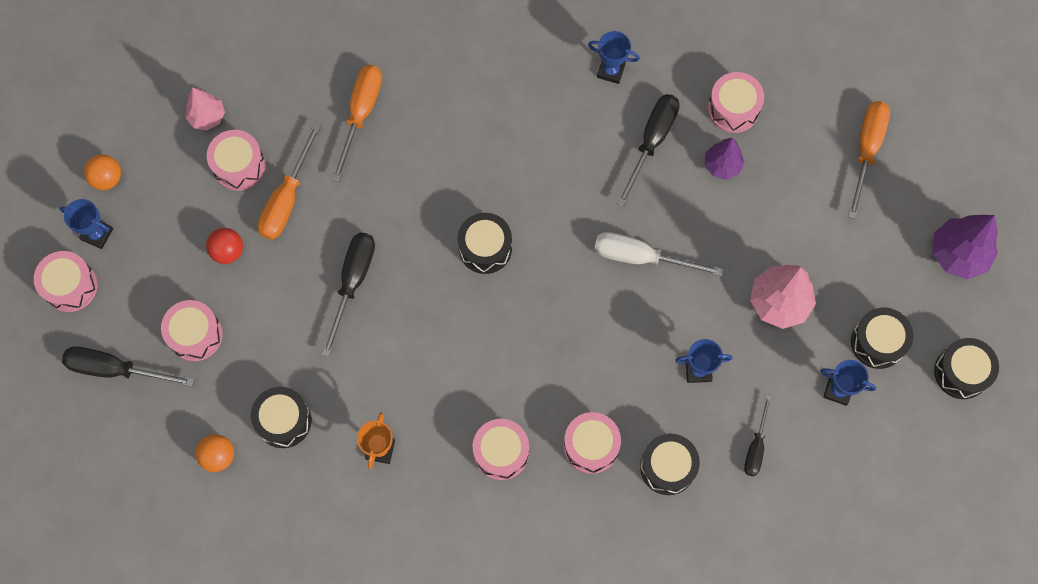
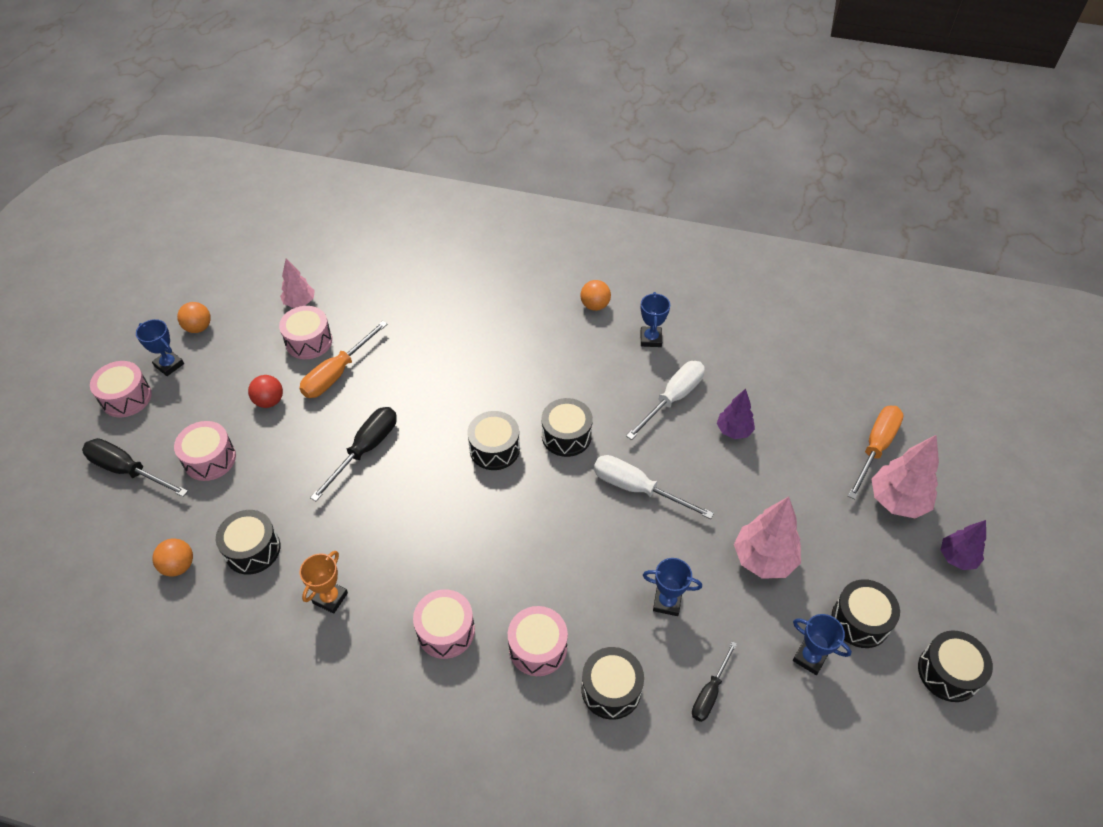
camera: 15 degrees right, 20 degrees down
orange screwdriver [332,65,382,182] -> none
blue trophy [588,31,640,84] -> blue trophy turned 60 degrees clockwise [641,292,670,347]
black screwdriver [617,94,680,207] -> white screwdriver [626,361,705,440]
pink drum [708,72,764,133] -> none
purple tree [933,215,998,279] -> purple tree [941,520,986,570], size x0.63
none -> black drum [541,398,593,457]
none -> orange ball [580,280,611,311]
none -> pink tree [872,435,939,518]

